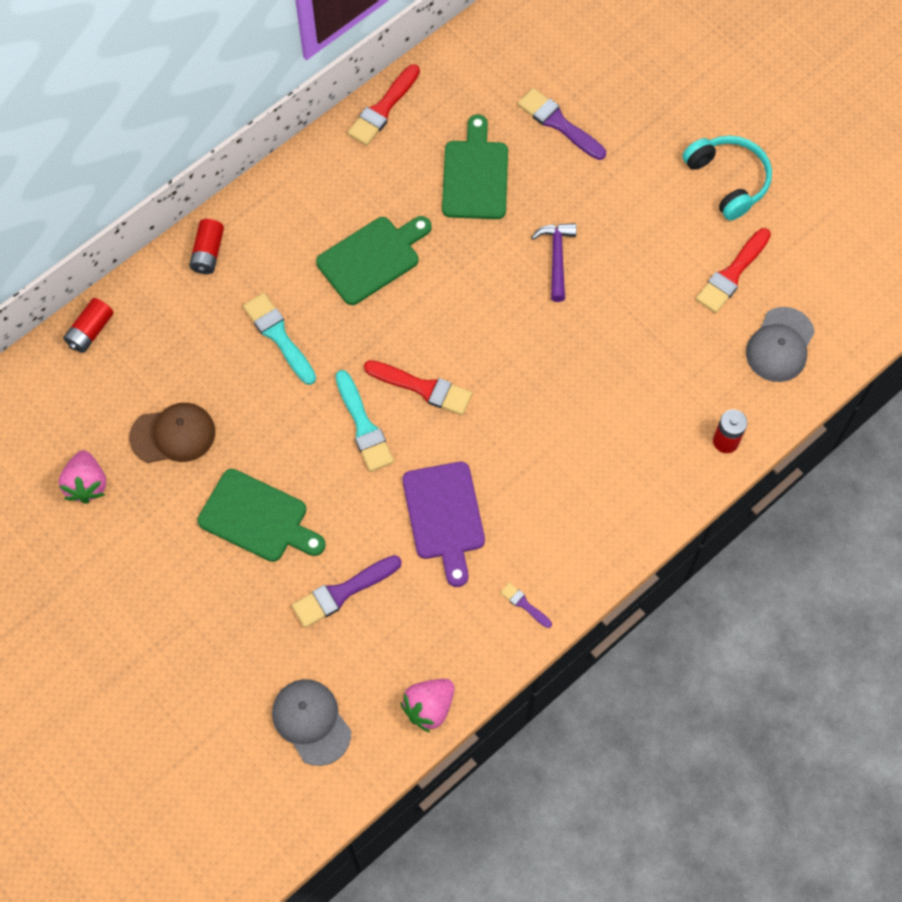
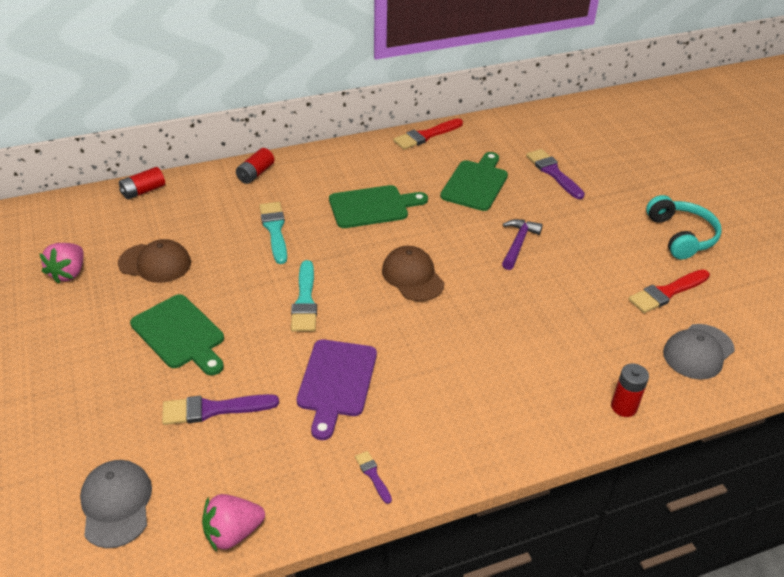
camera: 20 degrees right, 25 degrees down
red brush [364,360,472,415] -> none
none -> brown cap [382,246,445,301]

